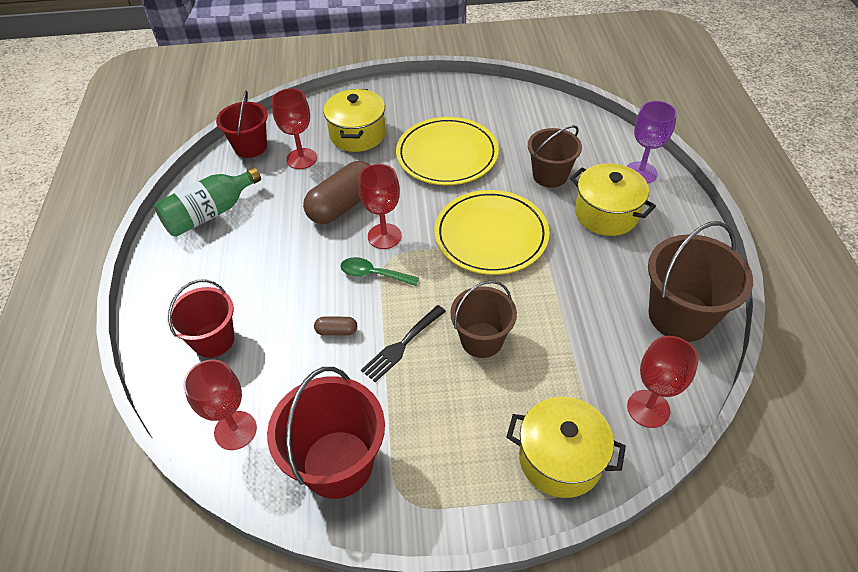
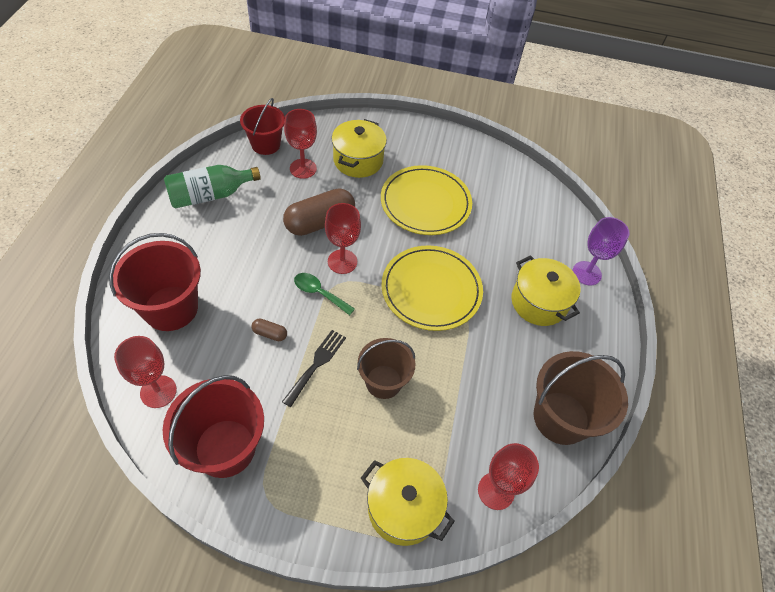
camera: 10 degrees right, 5 degrees up
red bucket [167,279,235,358] -> red bucket [109,233,201,331], size x1.50
black fork [361,305,446,382] -> black fork turned 150 degrees clockwise [282,330,346,407]
brown bucket [528,125,582,188] -> none

